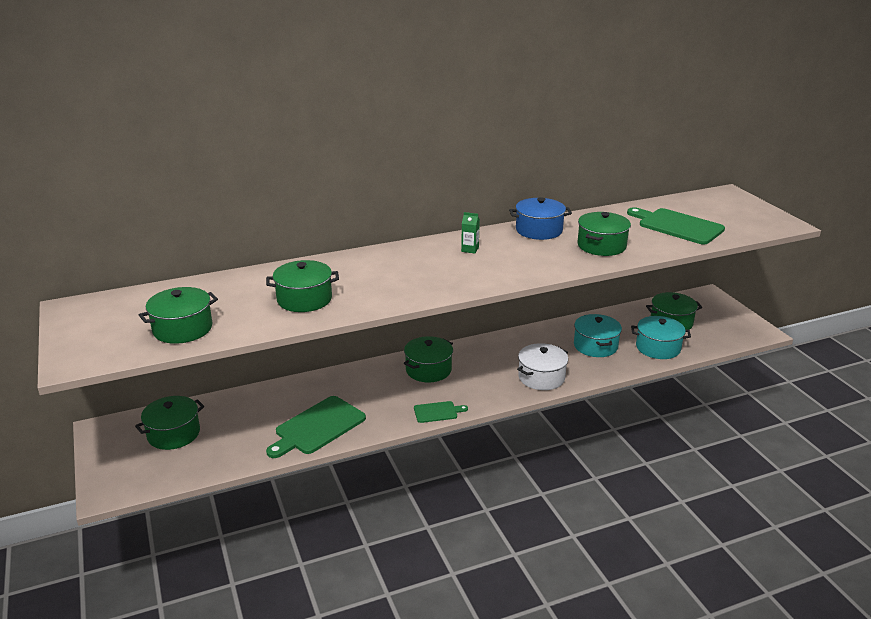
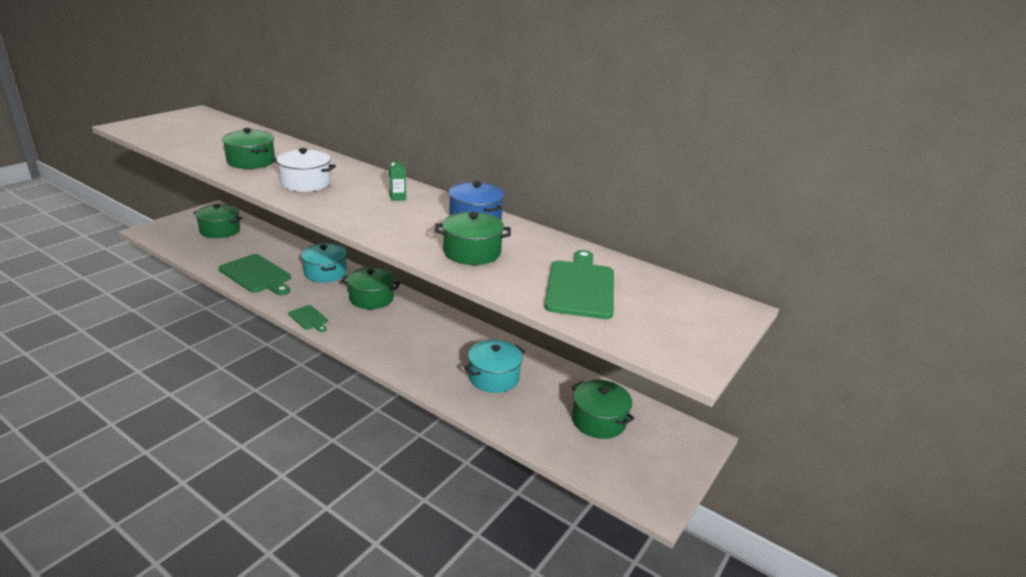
camera: 55 degrees right, 0 degrees up
green pot [139,287,218,344] -> none
green cutting board [266,396,366,458] -> green cutting board turned 150 degrees counterclockwise [219,254,291,295]
white pot [517,343,568,390] -> white pot moved to [272,148,336,192]
turquoise pot [631,316,691,359] -> turquoise pot moved to [301,243,347,283]

